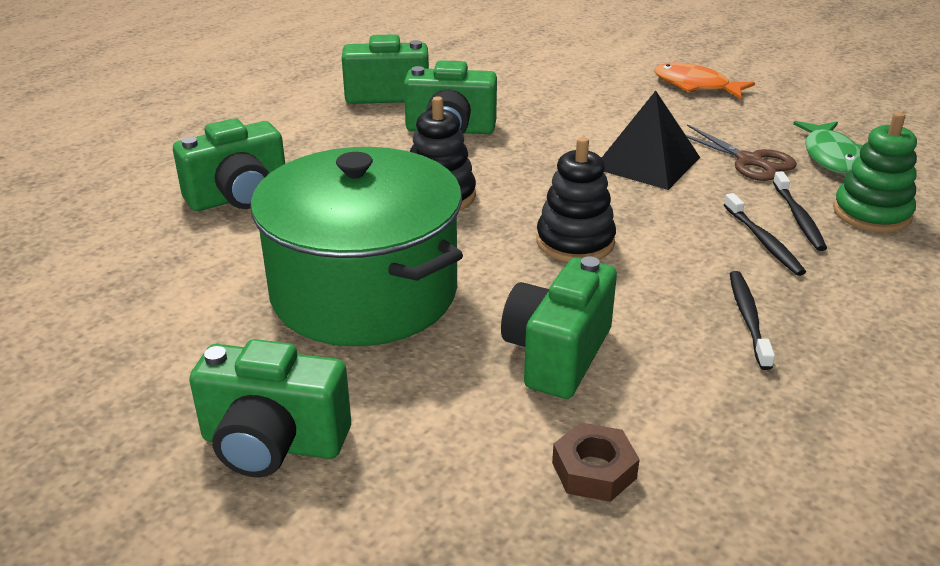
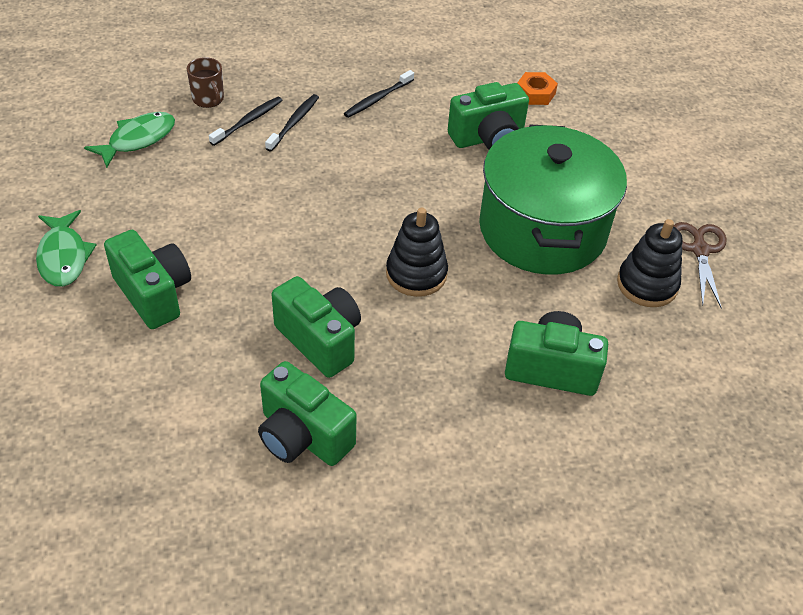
camera: 140 degrees left, 15 degrees up
green camera [189,339,351,477] -> green camera moved to [104,230,191,329]
black stacking toy [536,137,616,262] -> black stacking toy moved to [617,219,683,307]
brown nut [552,423,640,502] -> orange nut [517,72,558,105]
black pyramid [602,91,700,190] -> none
orange fish [654,63,755,99] -> green fish [36,210,96,287]
brown scissors [686,124,797,181] -> brown scissors moved to [674,222,726,309]
green stacking toy [833,112,917,233] -> brown mug [187,57,224,108]

